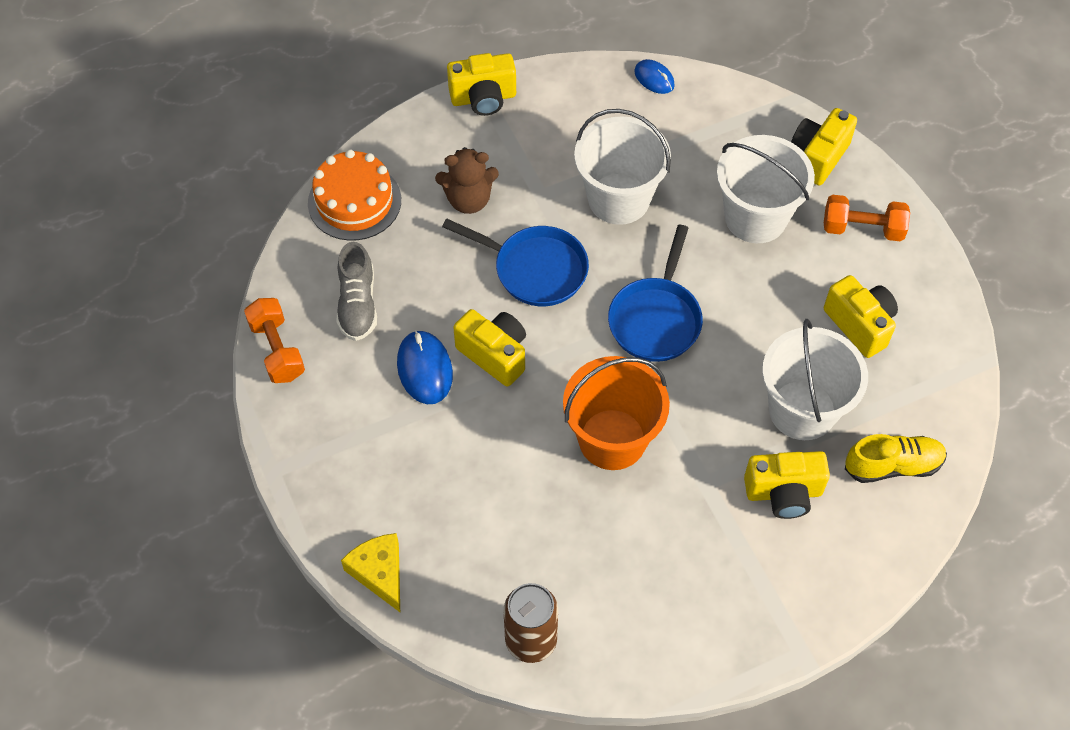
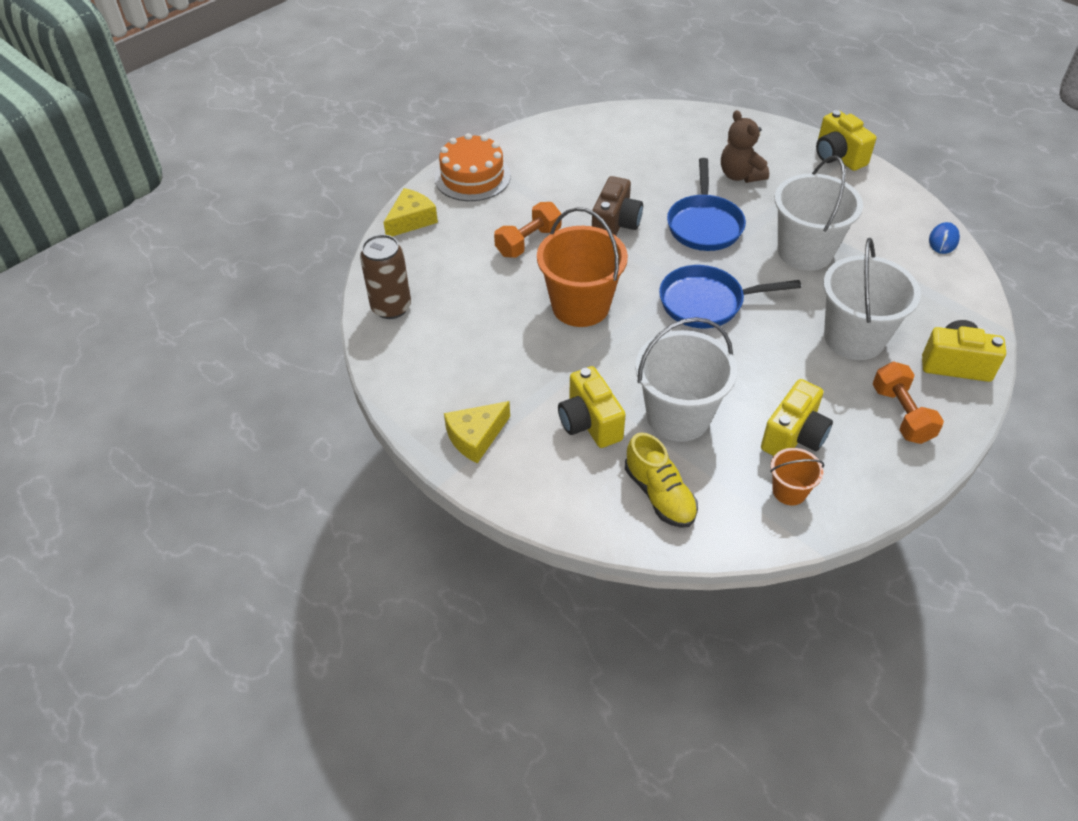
camera: 70 degrees right, 10 degrees down
orange dumbbell [244,298,305,383] -> orange dumbbell moved to [494,202,561,258]
orange cake [308,149,401,241] -> orange cake moved to [434,133,511,201]
grey shoe [337,242,377,341] -> none
blue mouse [397,330,453,404] -> none
yellow camera [453,309,526,387] -> brown camera [592,176,643,236]
none -> yellow cheese [444,401,510,464]
none -> orange bucket [770,448,825,505]

